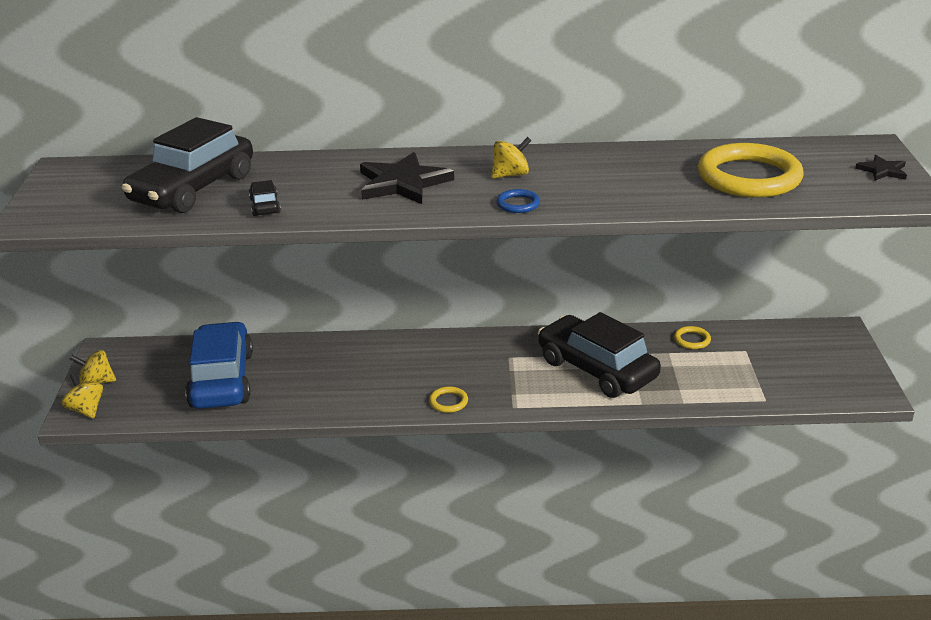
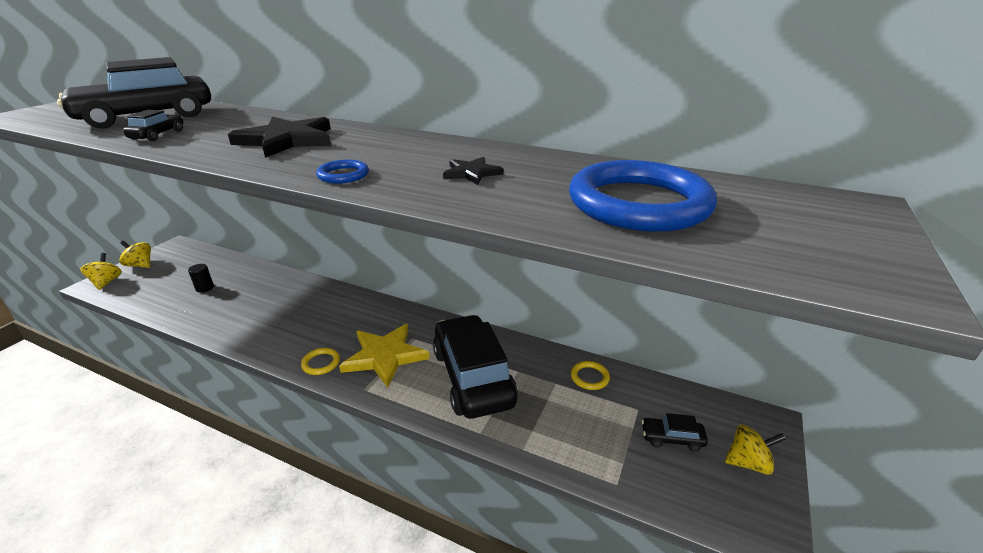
camera: 25 degrees right, 0 degrees up
blue car [185,321,253,409] -> black cylinder [188,264,214,292]
yellow spinning top [491,137,531,179] -> yellow spinning top moved to [725,424,786,475]
yellow ring [698,143,804,198] -> blue ring [569,160,717,232]
black star [855,155,907,181] -> black star moved to [443,157,504,185]
none -> yellow star [339,324,430,388]
none -> black car [642,413,708,452]

